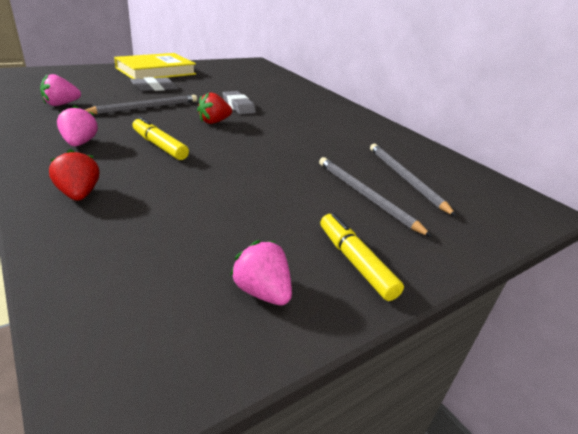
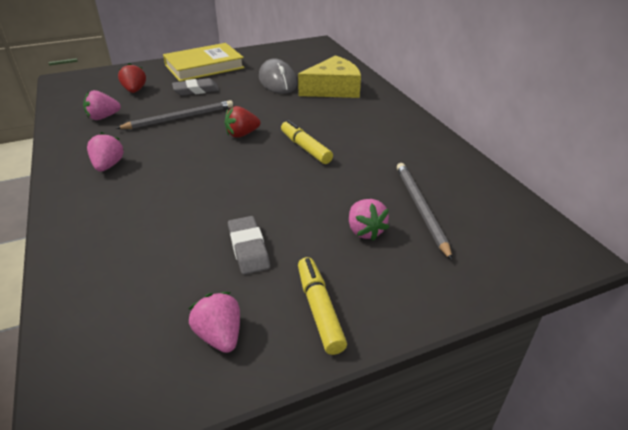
camera: 15 degrees right, 5 degrees up
red strawberry [49,149,99,201] -> red strawberry moved to [118,63,146,93]
yellow marker [132,117,189,160] -> yellow marker moved to [281,120,333,164]
grey eraser [223,91,256,115] -> grey eraser moved to [228,216,270,275]
grey pencil [319,157,432,237] -> pink strawberry [349,199,389,241]
none -> grey mouse [259,58,297,94]
none -> yellow cheese [298,55,361,98]

